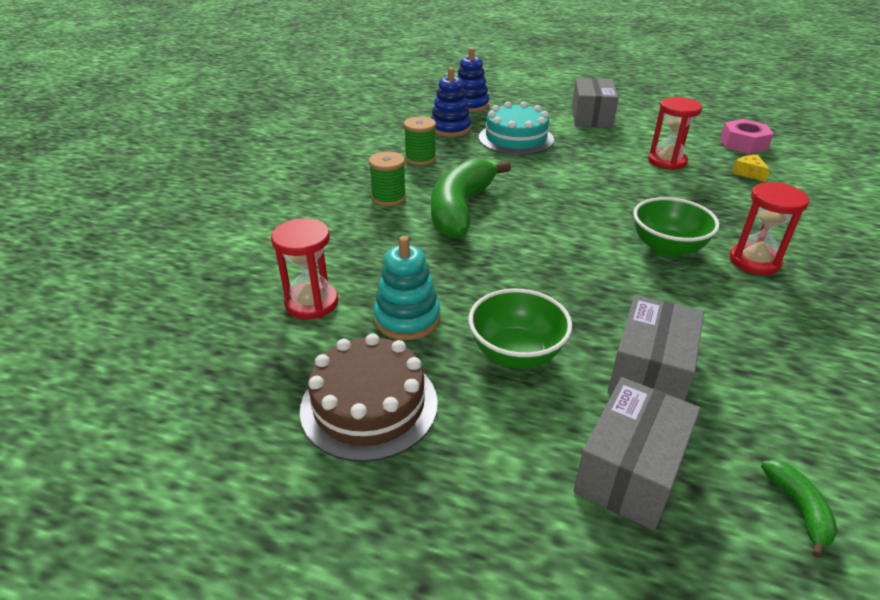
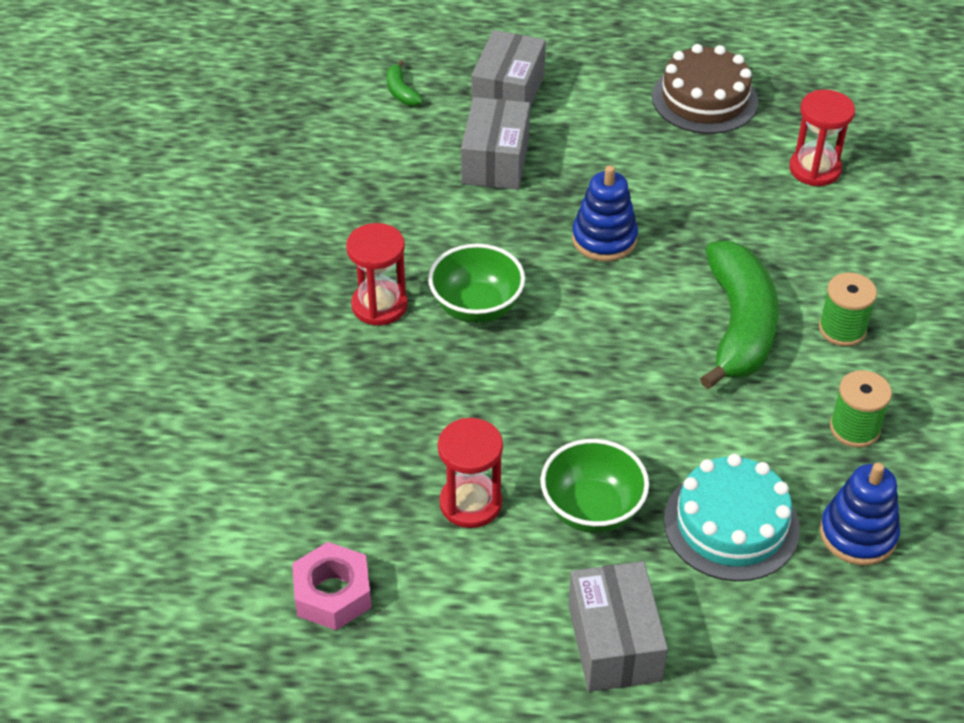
camera: 165 degrees right, 10 degrees up
turquoise stacking toy [374,236,440,340] -> none
blue stacking toy [457,48,489,113] -> blue stacking toy moved to [572,165,638,261]
green bowl [469,289,572,369] -> green bowl moved to [541,439,649,533]
yellow cheese [732,155,770,182] -> none

